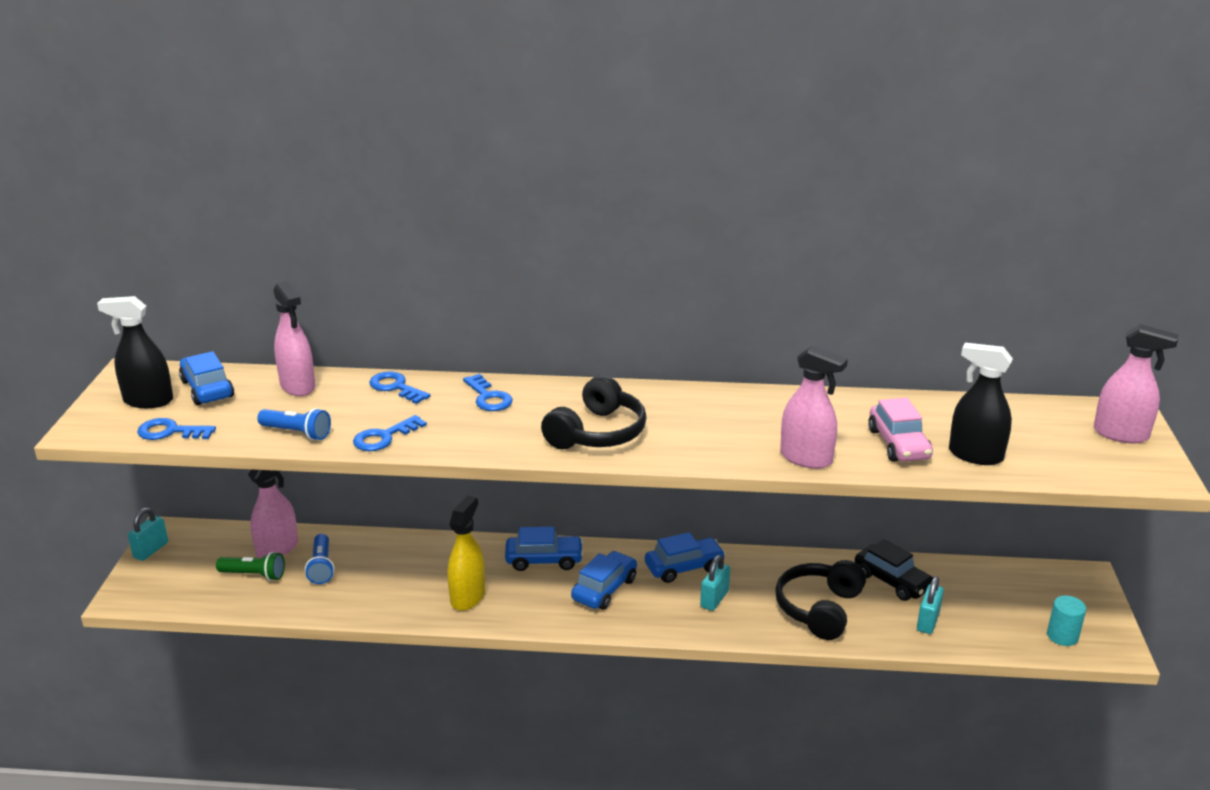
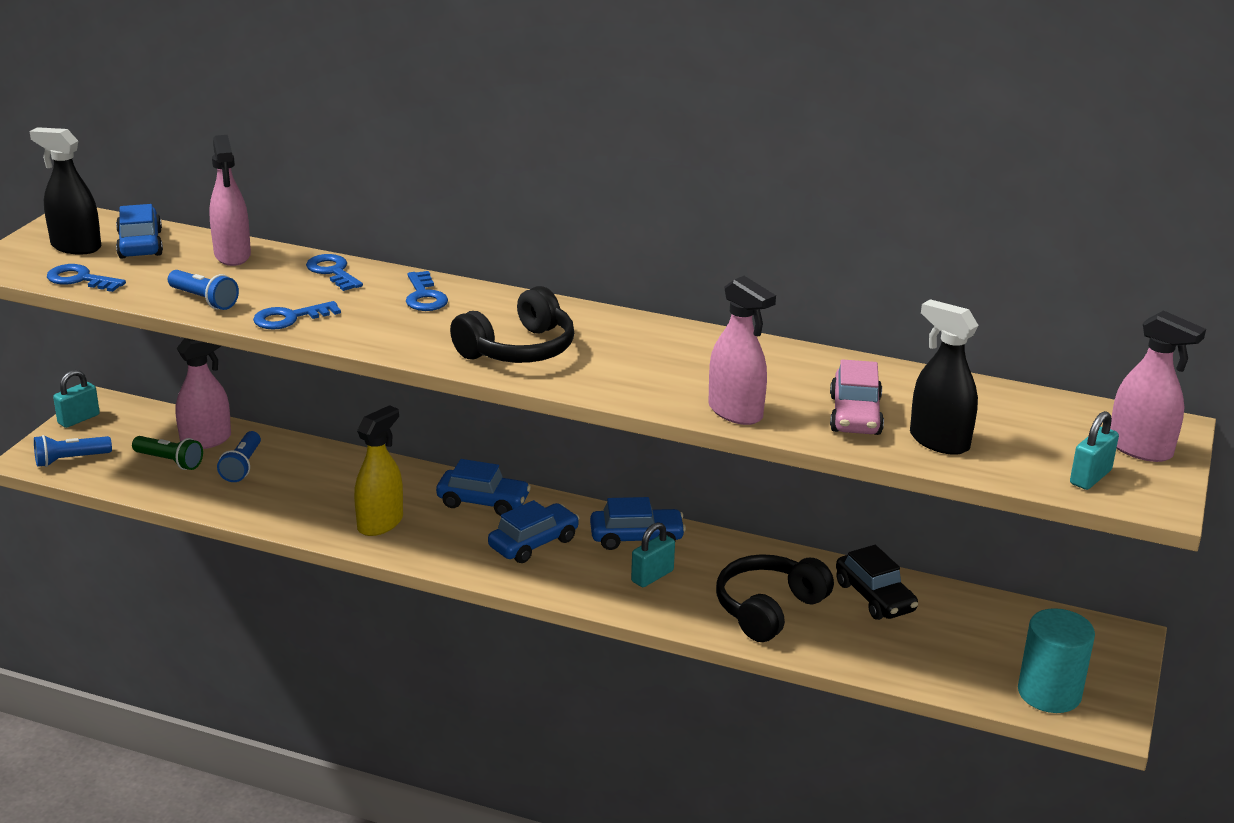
camera: 15 degrees right, 0 degrees up
turquoise padlock [917,577,944,634] -> turquoise padlock moved to [1070,411,1119,490]
turquoise cylinder [1047,595,1086,646] -> turquoise cylinder [1018,608,1095,713], size x1.65
none -> blue flashlight [34,435,112,467]

